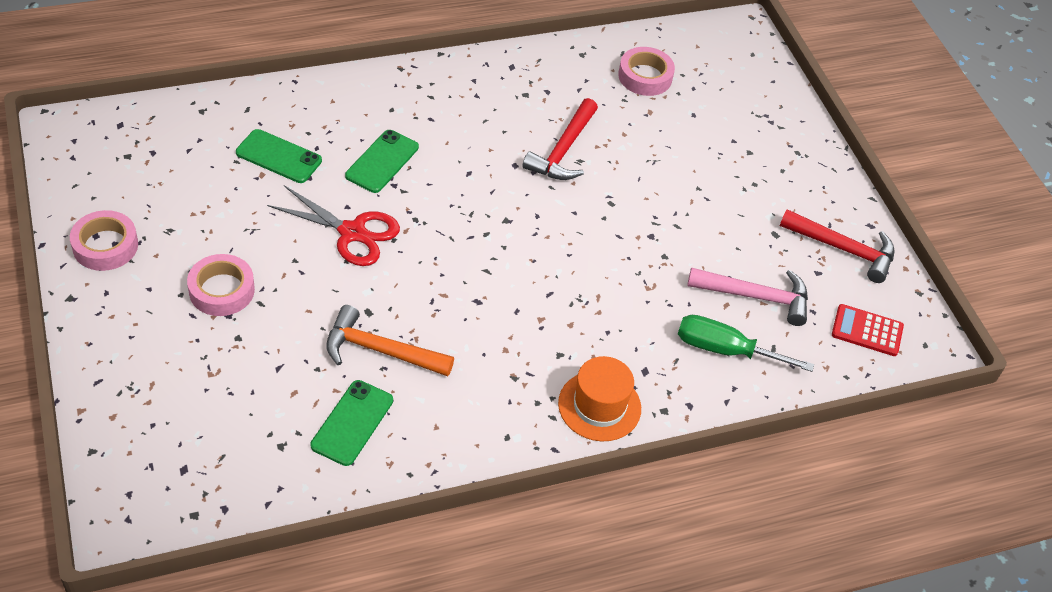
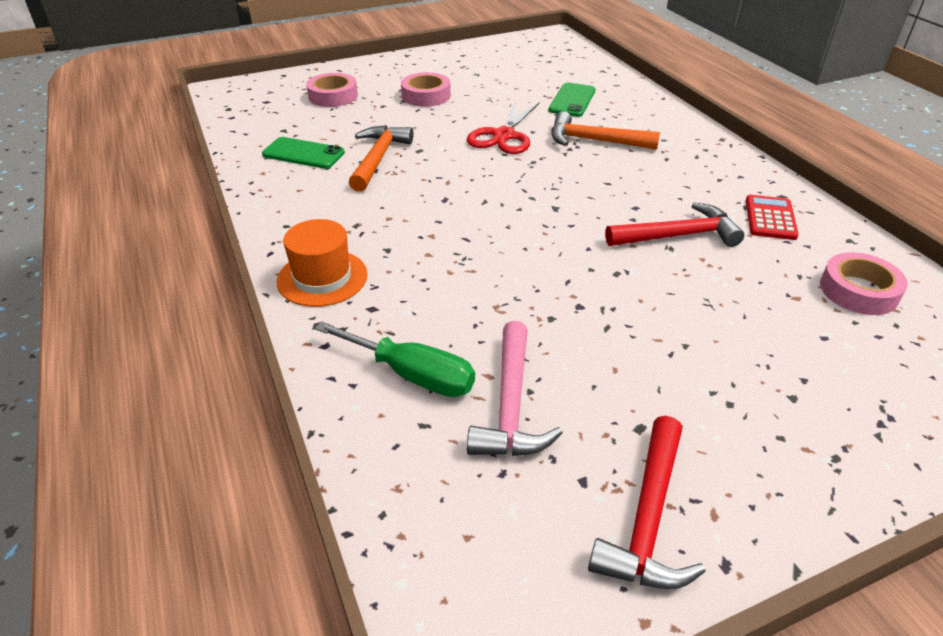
camera: 90 degrees right, 10 degrees down
pink tape [70,210,138,271] -> pink tape moved to [306,73,358,107]
green phone [345,130,419,193] -> orange hammer [551,111,660,150]
red hammer [522,98,598,180] -> red hammer turned 150 degrees clockwise [605,202,744,247]
green screwdriver [678,315,814,372] -> green screwdriver turned 105 degrees clockwise [315,321,475,397]
red calculator [832,304,904,356] -> red calculator moved to [746,195,799,240]

